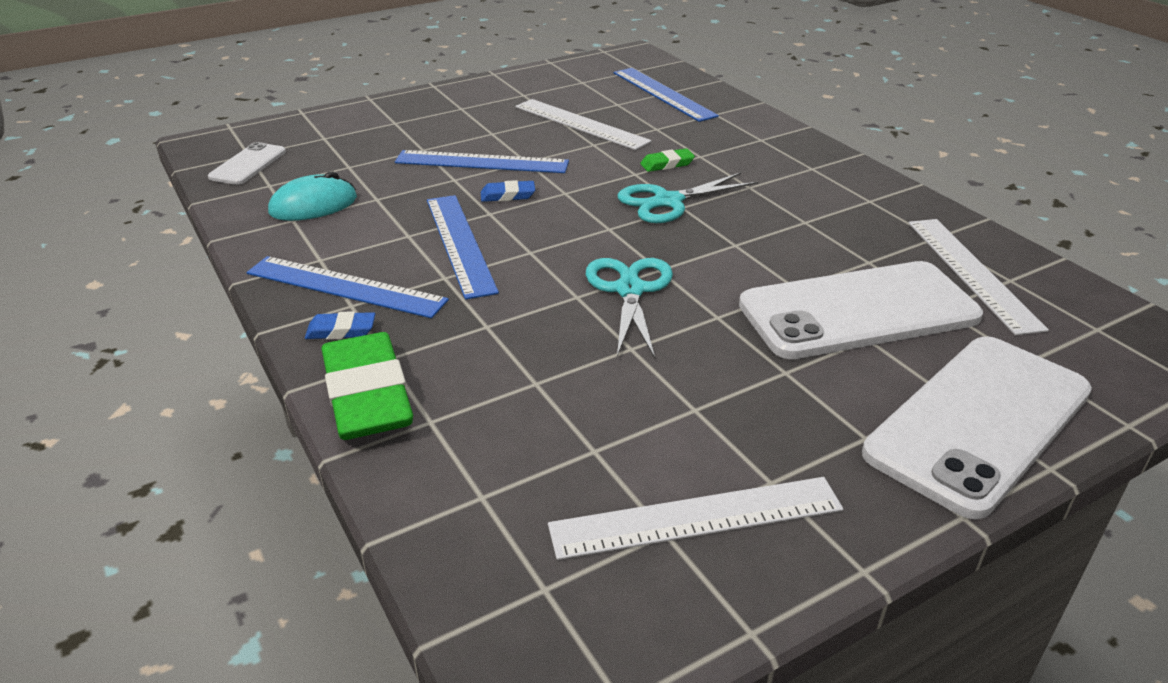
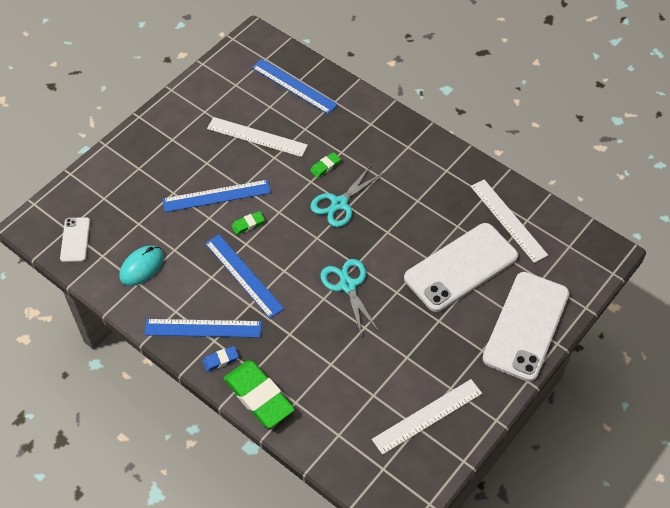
camera: 20 degrees left, 20 degrees up
blue eraser [481,180,535,202] -> green eraser [231,211,265,235]

